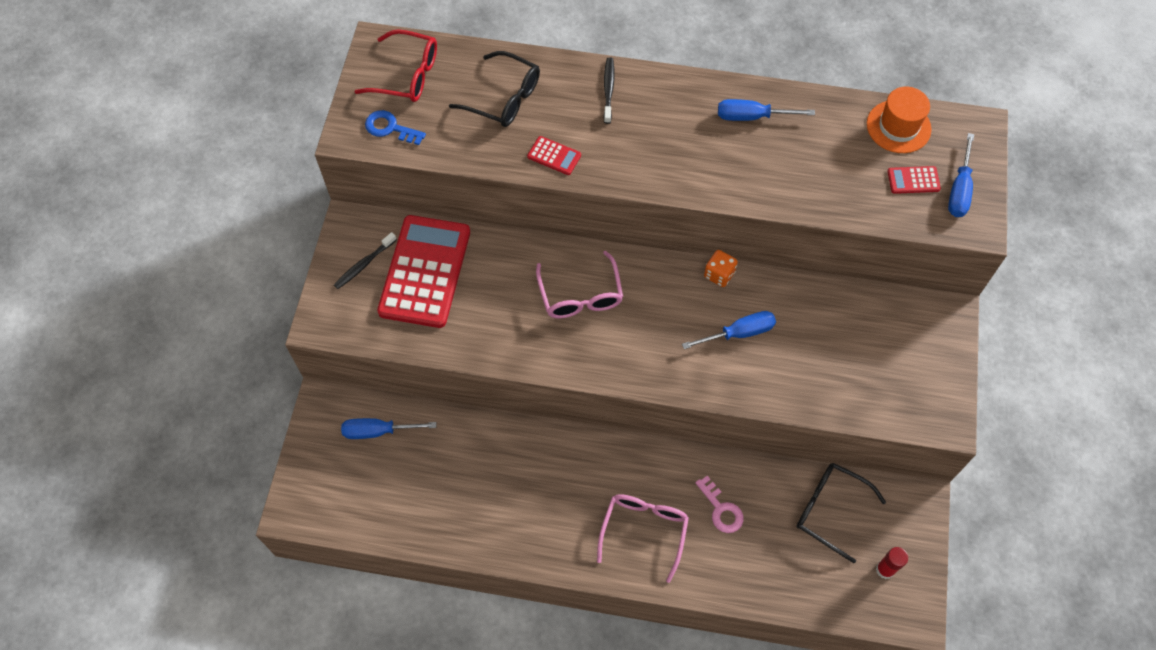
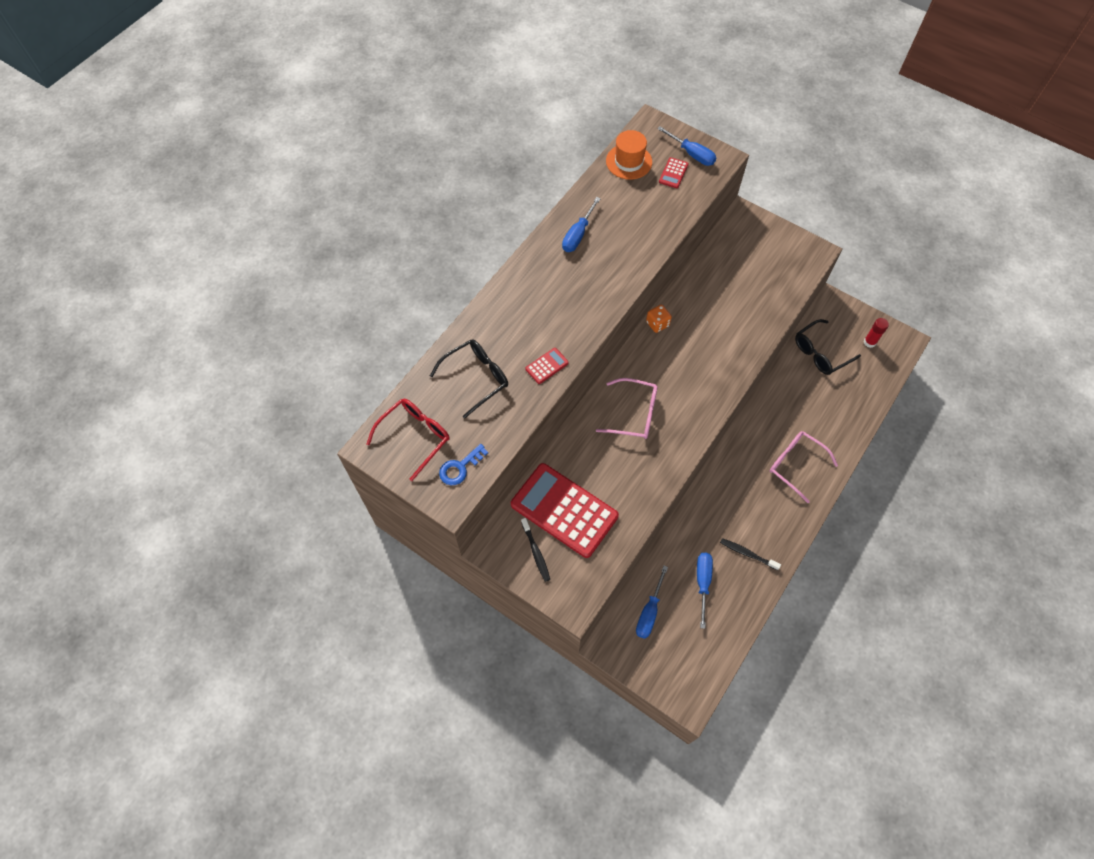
camera: 65 degrees left, 0 degrees up
black toothbrush [603,57,615,124] -> black toothbrush moved to [720,538,781,570]
blue screwdriver [682,311,776,349] -> blue screwdriver moved to [697,553,713,629]
pink key [695,476,744,533] -> none

